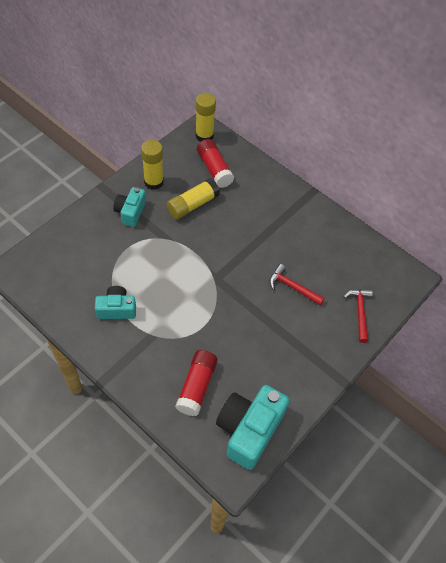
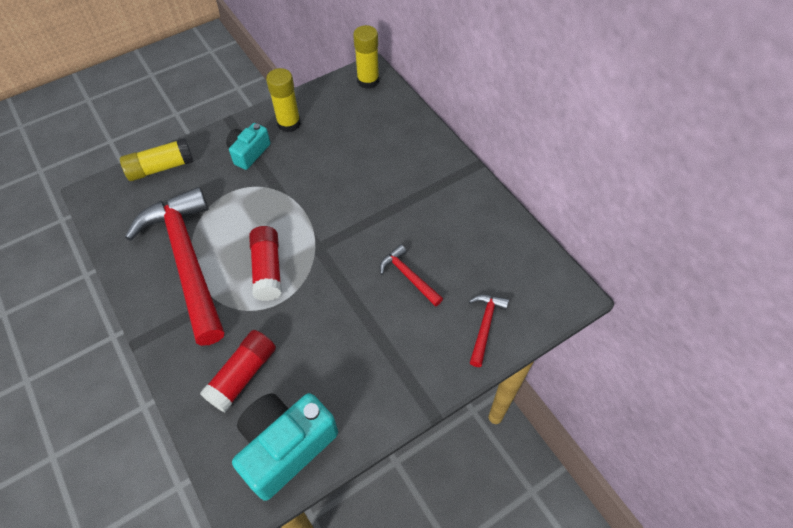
camera: 20 degrees right, 0 degrees up
turquoise camera [95,286,136,319] -> red hammer [125,187,224,346]
yellow glue stick [166,178,220,220] -> yellow glue stick moved to [120,138,194,181]
red glue stick [197,139,234,188] -> red glue stick moved to [249,226,282,301]

